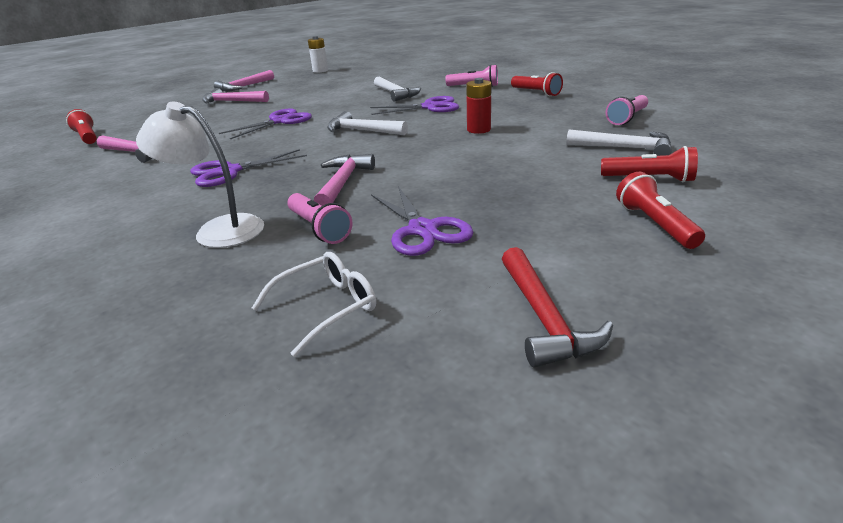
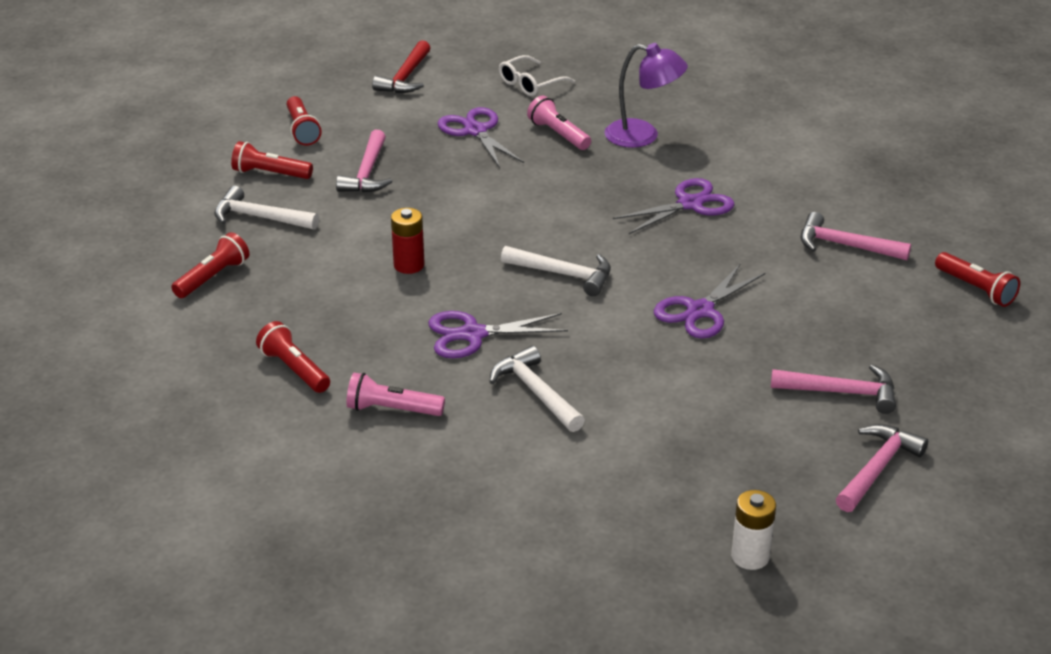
camera: 175 degrees right, 5 degrees up
white lamp [136,102,264,248] -> purple lamp [604,43,688,148]
pink hammer [314,154,375,206] -> pink hammer moved to [336,130,393,193]
red hammer [502,247,613,368] -> red hammer turned 150 degrees counterclockwise [372,40,430,93]
pink flashlight [606,95,648,125] -> red flashlight [171,232,249,298]

